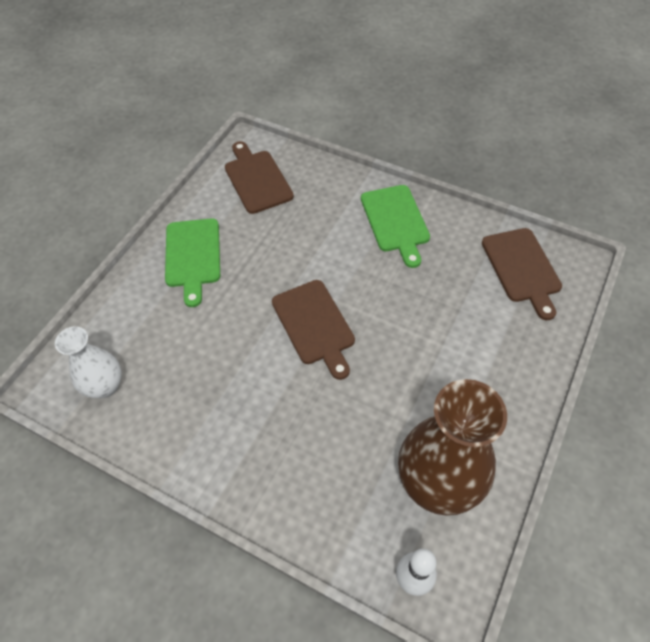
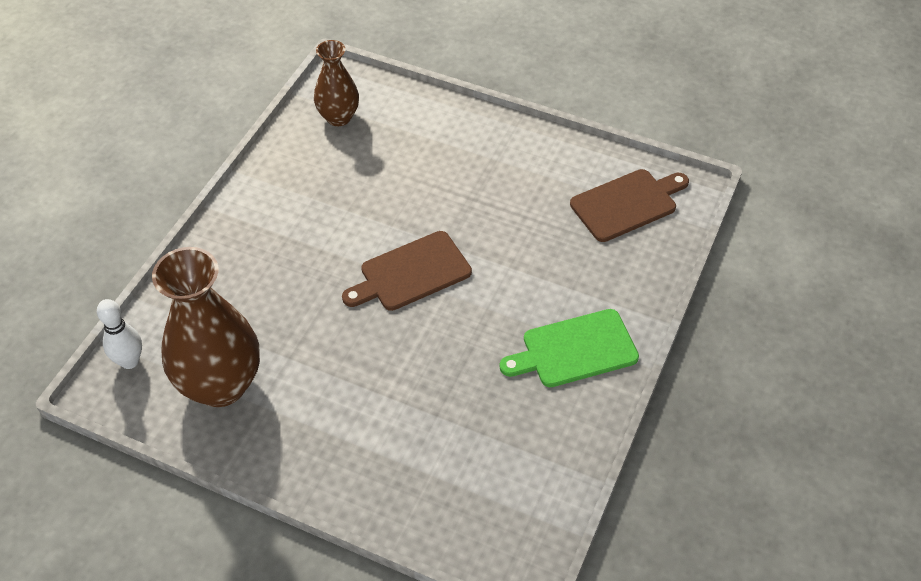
camera: 85 degrees right, 5 degrees down
white vase [55,326,122,398] -> brown vase [314,40,359,126]
green cutting board [165,218,220,307] -> none
brown cutting board [482,228,562,320] -> none

